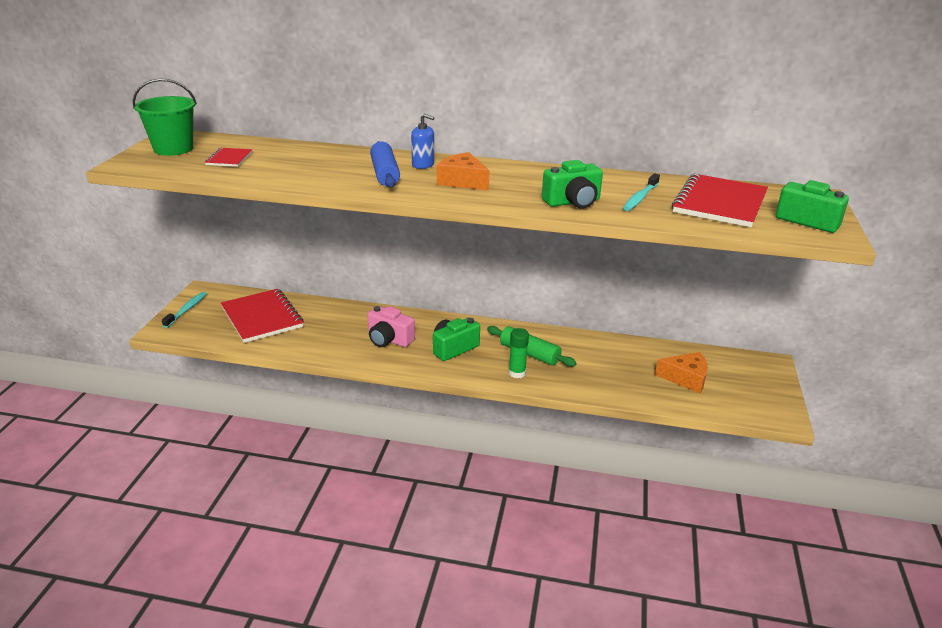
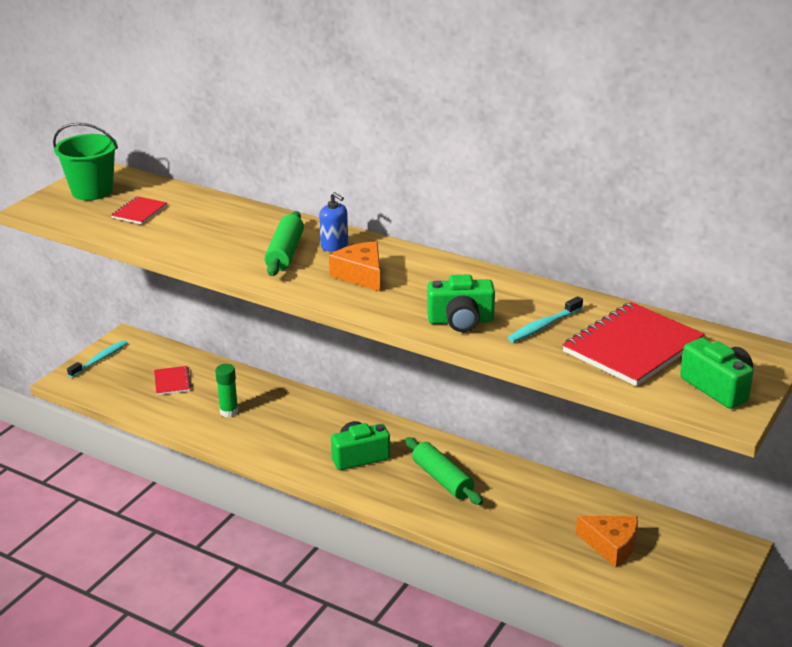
camera: 20 degrees right, 0 degrees up
red notebook [221,289,304,343] -> red notebook [154,366,191,395], size x0.49
pink camera [368,306,415,347] -> none
blue rolling pin [370,141,400,188] -> green rolling pin [264,211,304,276]
green glue stick [509,328,529,378] -> green glue stick moved to [215,364,238,417]

